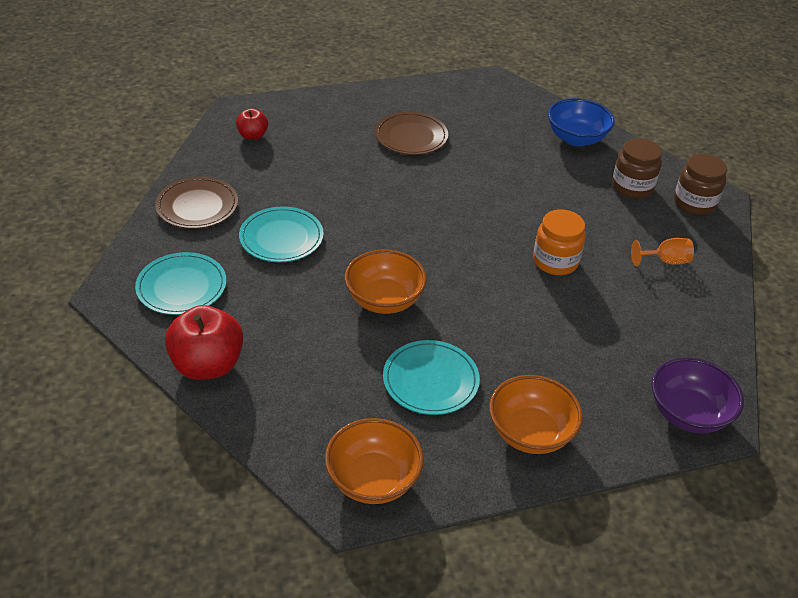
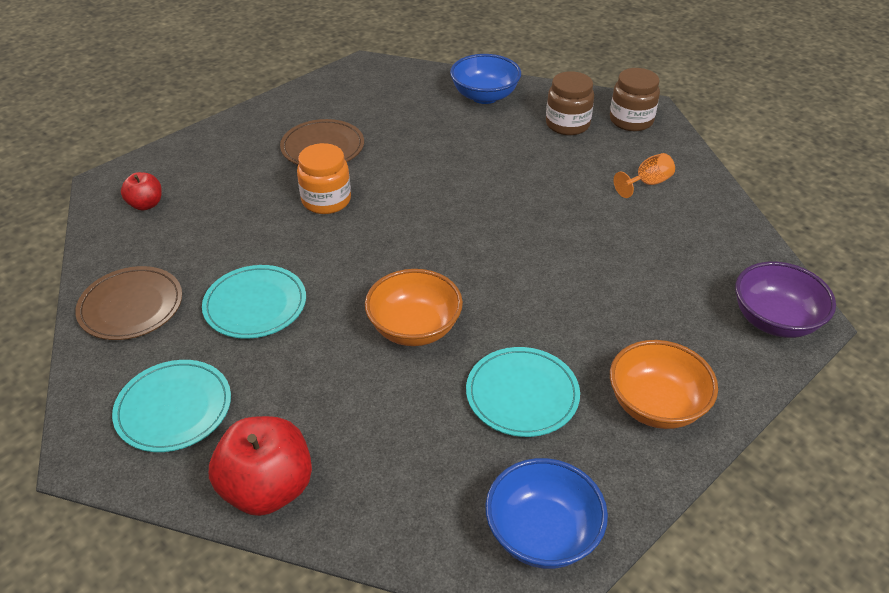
camera: 25 degrees left, 0 degrees up
orange bowl [325,418,424,504] -> blue bowl [485,458,608,569]
orange jar [533,209,586,275] -> orange jar moved to [297,143,351,214]

